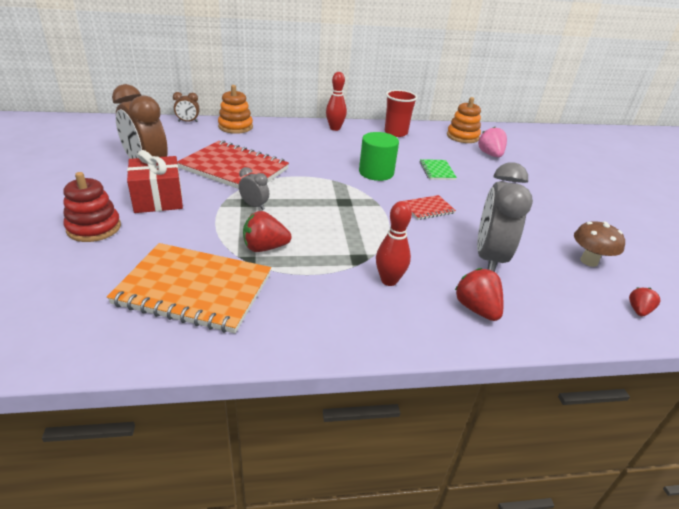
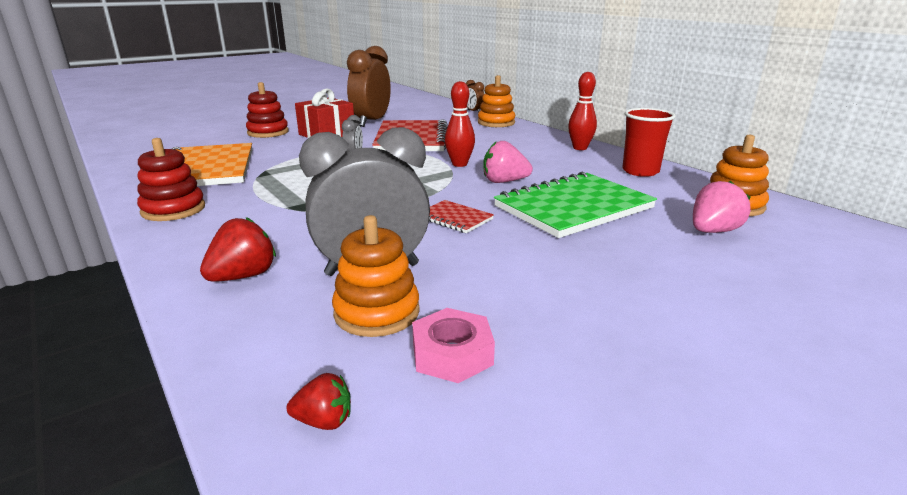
camera: 65 degrees right, 10 degrees down
red strawberry [243,211,292,252] -> none
green cylinder [359,132,399,181] -> pink strawberry [483,141,533,183]
red bowling pin [376,201,412,286] -> red bowling pin moved to [445,81,475,167]
green notebook [420,159,457,180] -> green notebook [494,171,657,238], size x2.17
brown mushroom [574,221,625,267] -> pink nut [412,308,495,383]
none -> red stacking toy [137,138,205,221]
none -> orange stacking toy [332,215,420,337]

